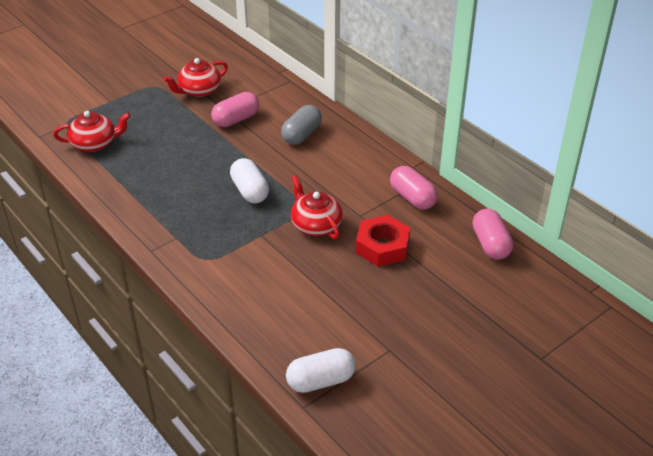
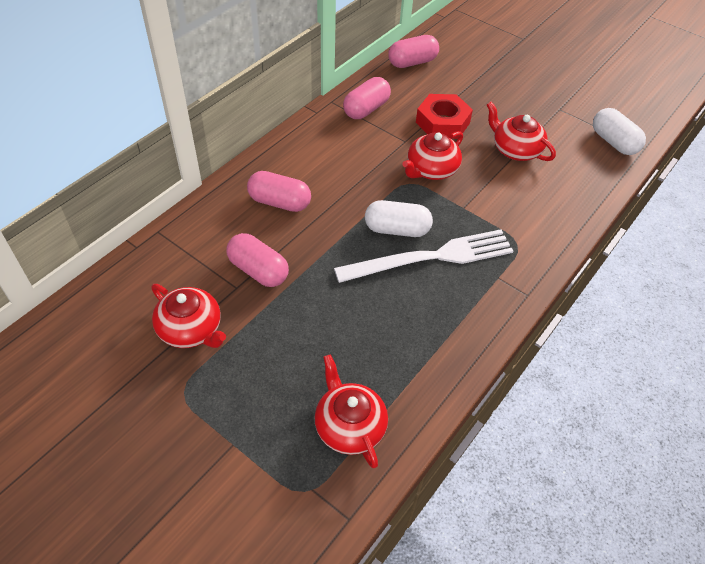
camera: 105 degrees left, 10 degrees up
white capsule [230,158,269,203] -> white capsule turned 45 degrees clockwise [365,200,433,237]
grey capsule [281,105,322,145] -> pink capsule [247,171,311,212]
none -> white fork [334,229,513,283]
none -> red teapot [487,102,556,161]

